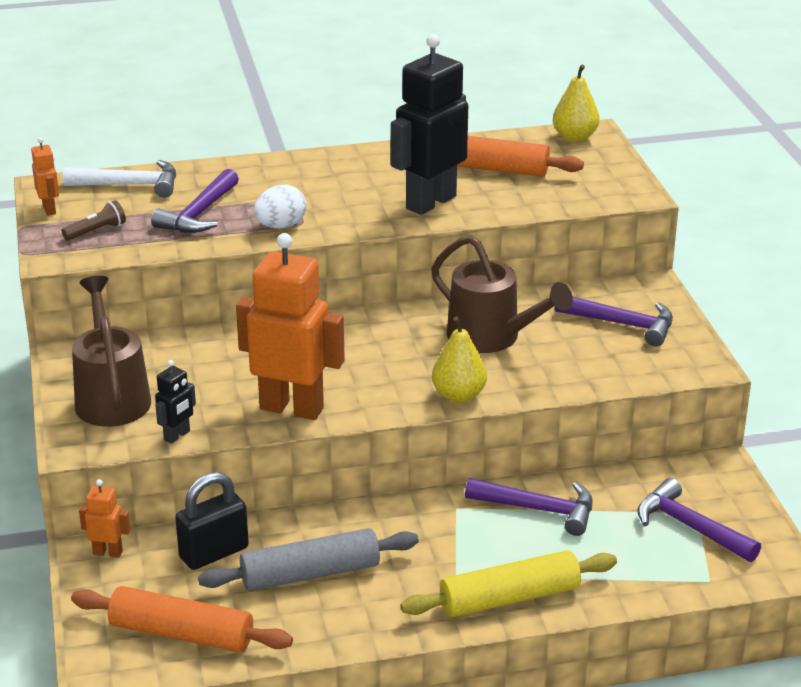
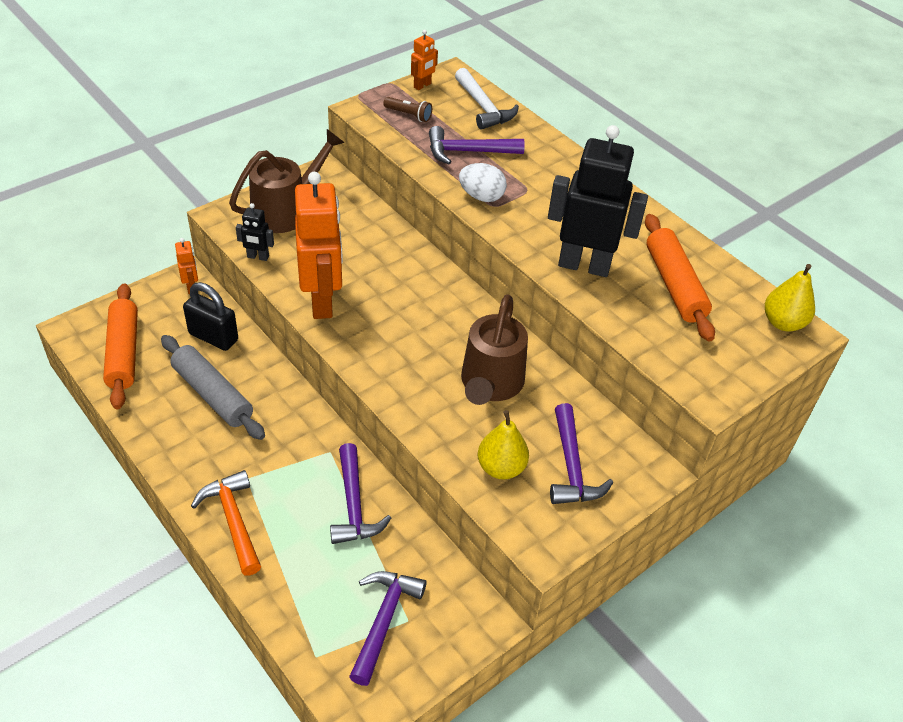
camera: 60 degrees right, 15 degrees up
yellow rolling pin [401,550,617,617] -> orange hammer [191,470,261,576]
yellow pear [432,316,487,403] -> yellow pear moved to [478,410,529,480]

